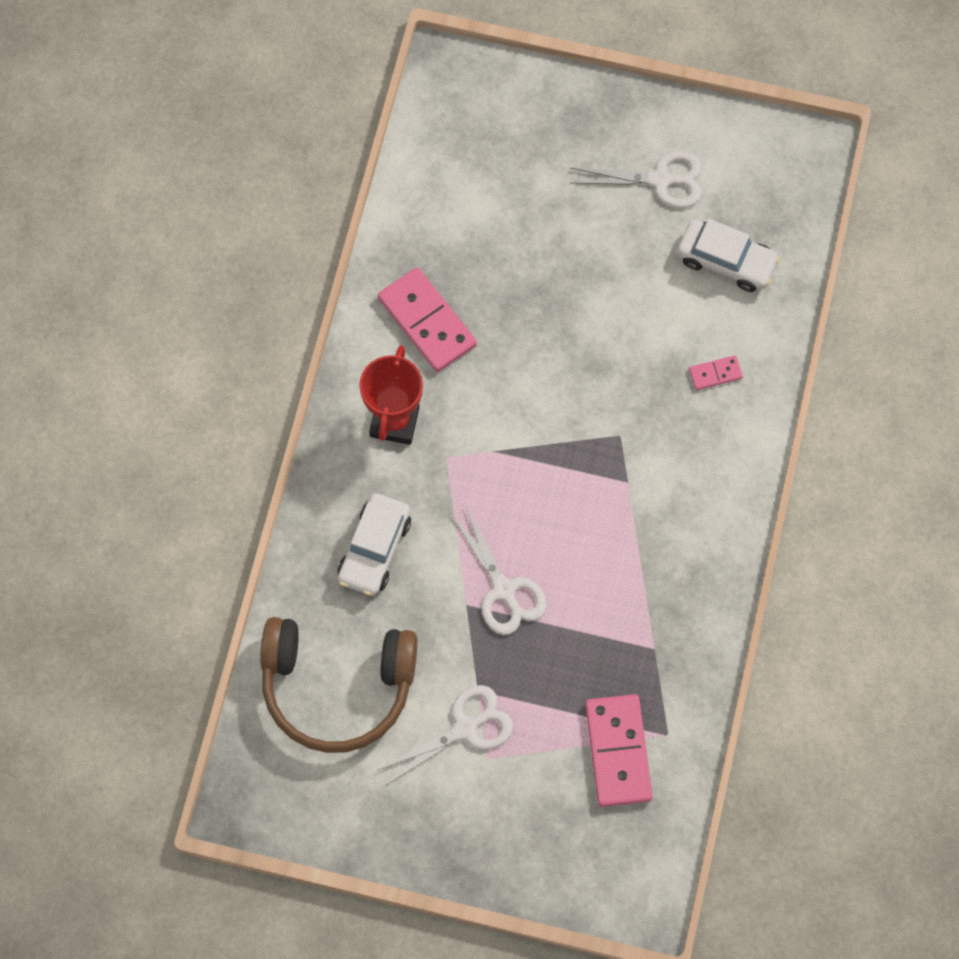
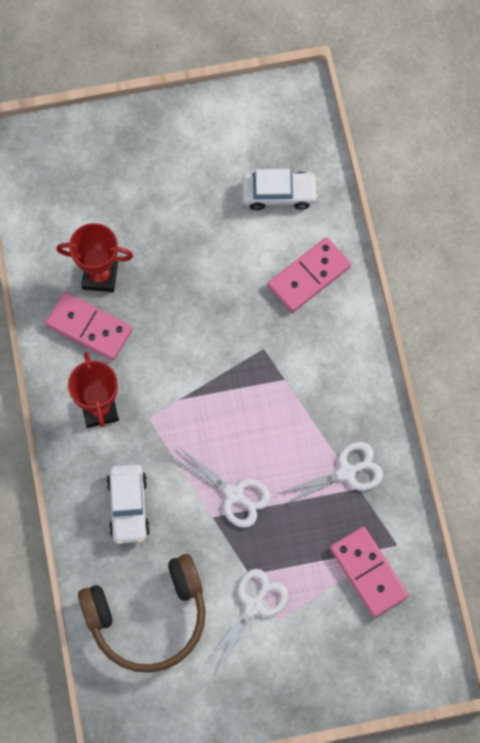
camera: 25 degrees left, 0 degrees up
white scissors [571,151,702,208] -> white scissors moved to [277,442,383,506]
pink domino [689,356,743,390] -> pink domino [268,237,351,313], size x2.08
none -> red trophy [56,223,133,292]

